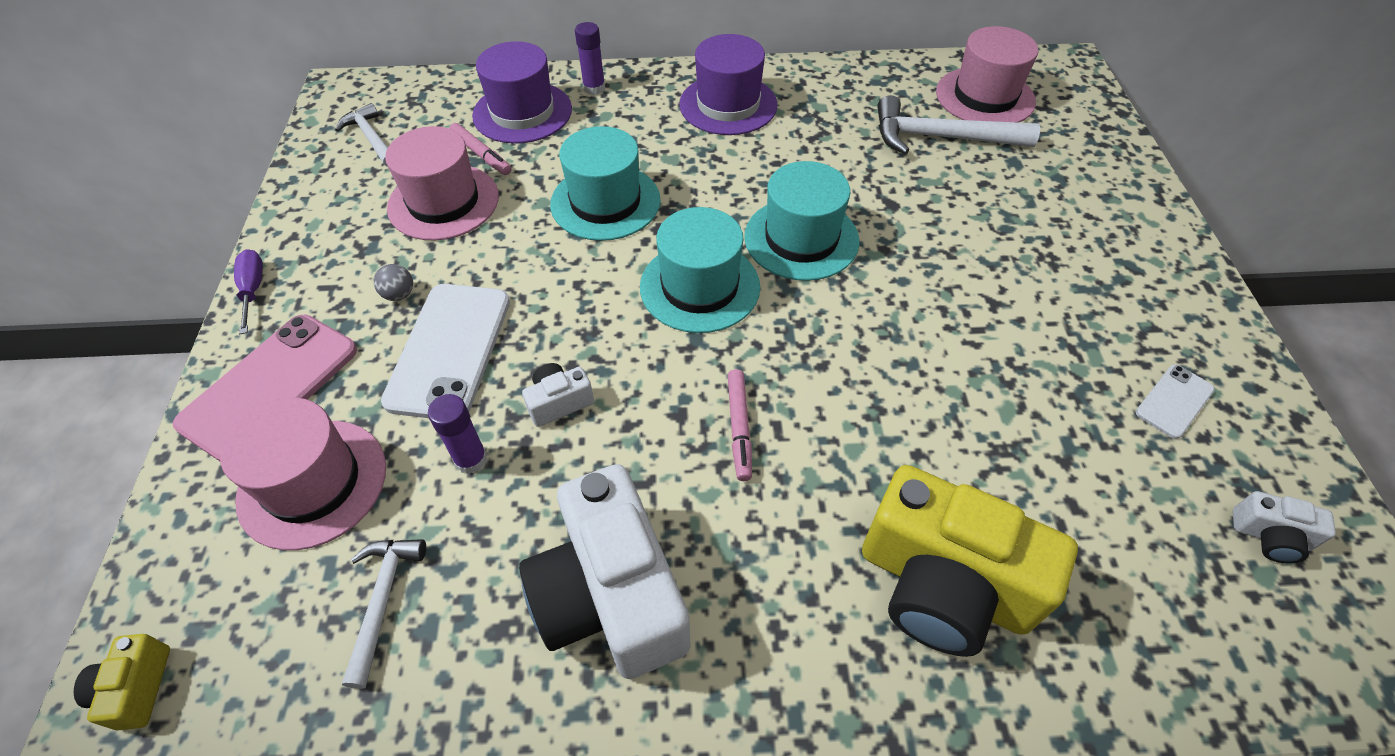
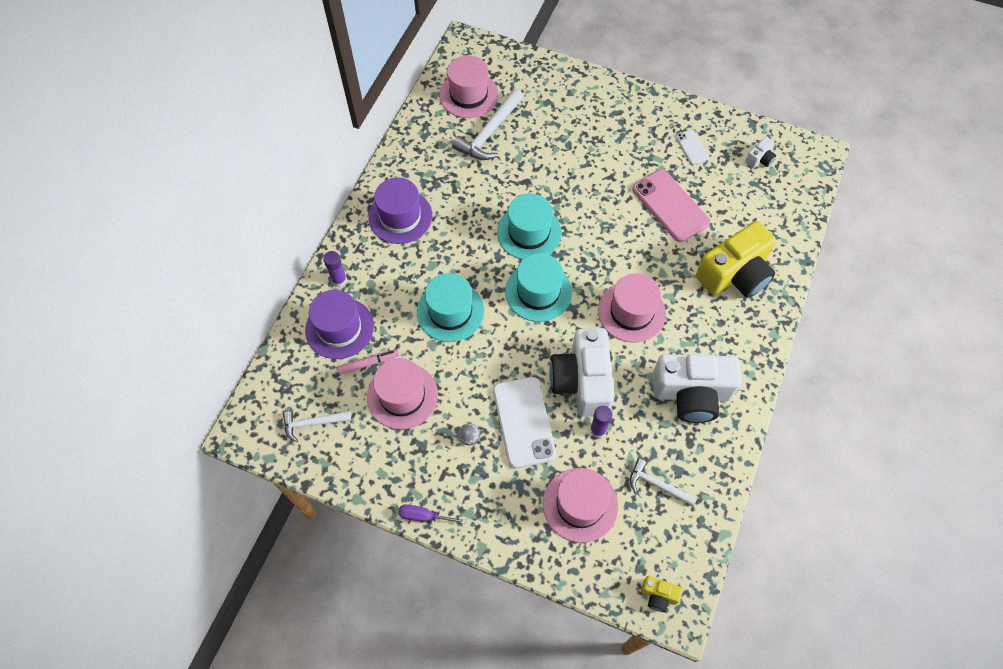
camera: 65 degrees left, 10 degrees up
pink phone [173,315,357,461] -> pink phone moved to [632,169,710,242]
white phone [381,284,510,418] -> white phone turned 45 degrees clockwise [493,377,556,468]
white camera [522,363,594,427] -> white camera [549,328,614,417], size x2.34
pink marker [728,369,752,481] -> pink hat [598,273,666,342]

